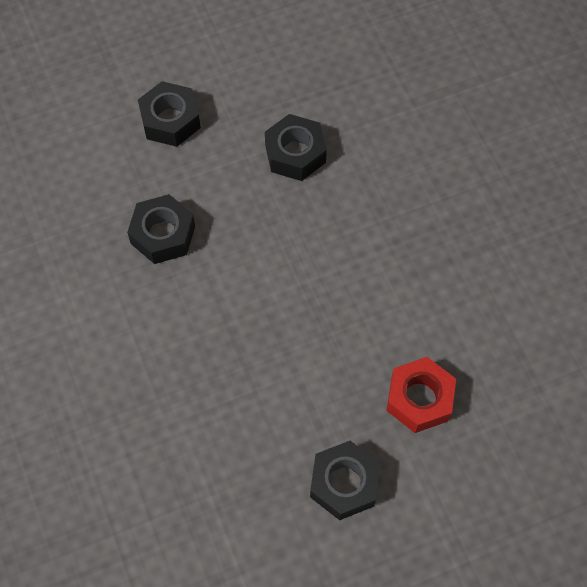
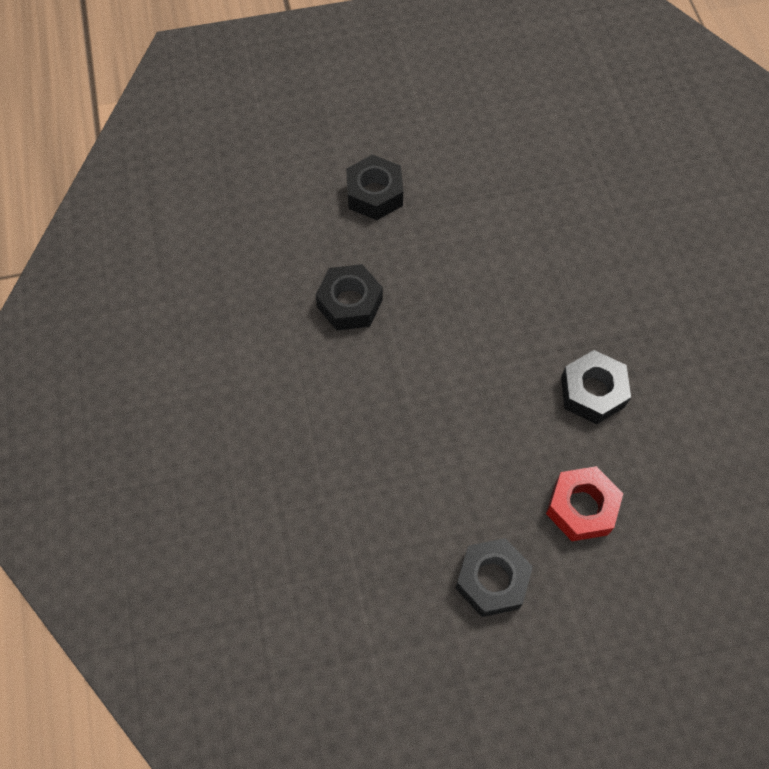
camera: 10 degrees right, 0 degrees up
black nut [265,114,327,181] -> black nut moved to [561,350,631,424]

